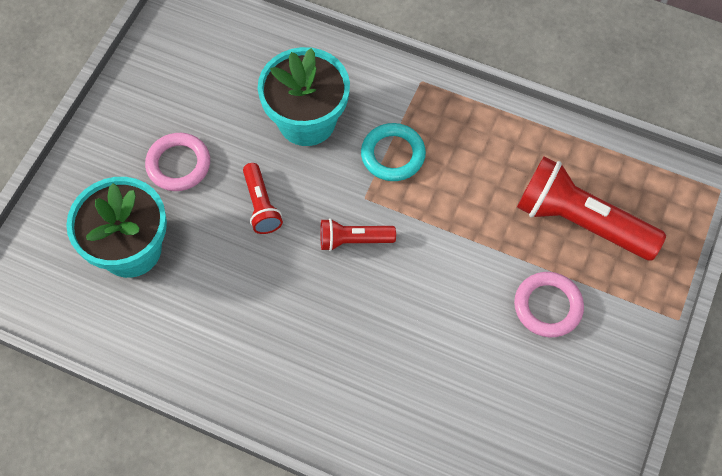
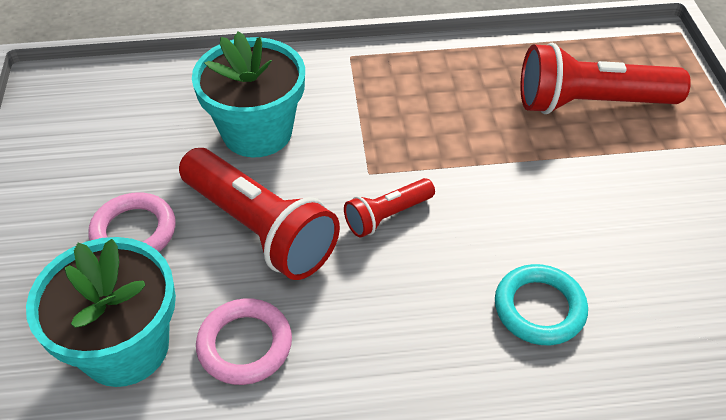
camera: 30 degrees left, 15 degrees down
red flashlight [243,163,283,234] -> red flashlight [179,148,340,280], size x1.91
turquoise ring [361,123,426,181] -> turquoise ring moved to [495,264,588,345]
pink ring [514,272,584,337] -> pink ring moved to [196,298,292,385]

